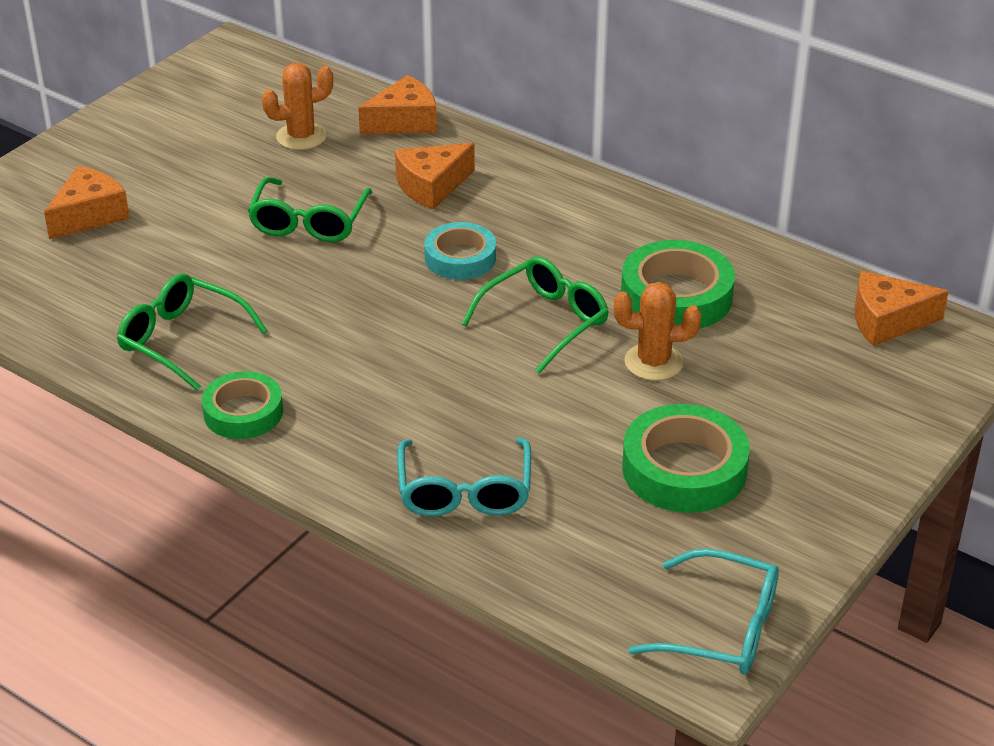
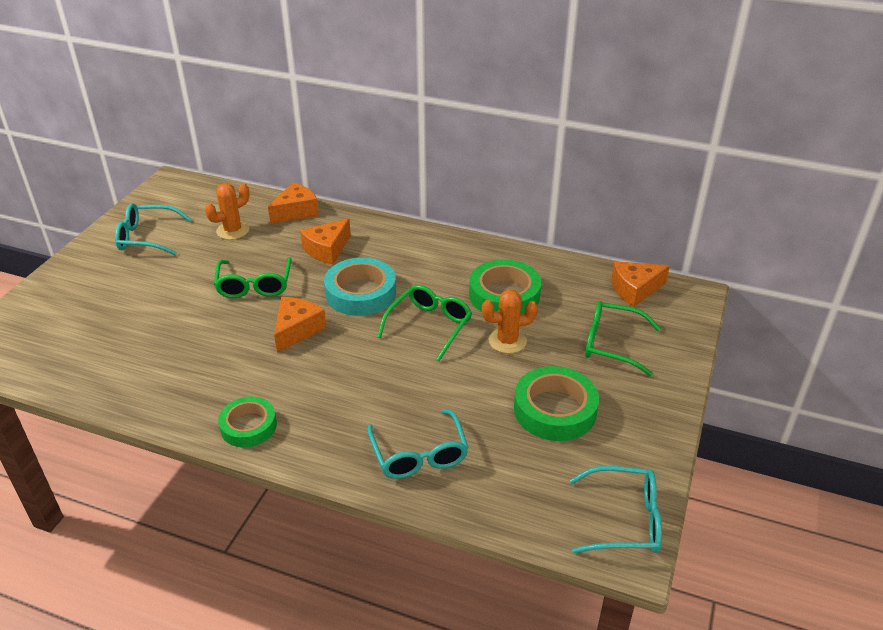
camera: 15 degrees left, 0 degrees up
orange cheese [44,166,130,239] -> orange cheese moved to [274,297,326,353]
green glasses [117,274,267,391] -> green glasses moved to [585,301,661,376]
turquoise tape [424,222,496,280] -> turquoise tape [324,257,396,316], size x1.52
none -> turquoise glasses [115,203,191,255]

